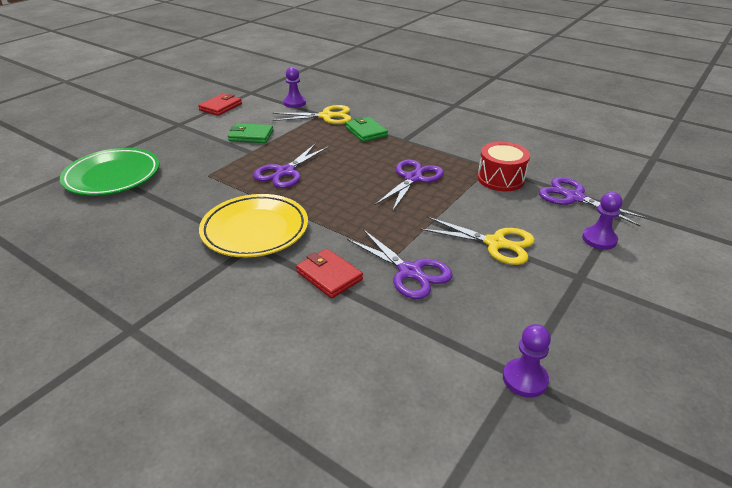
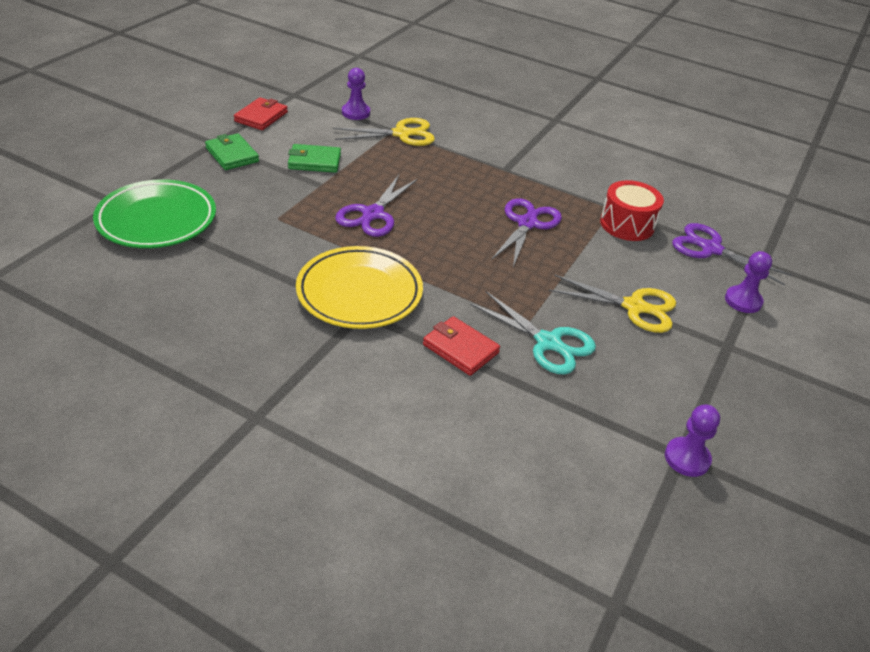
camera: 10 degrees left, 5 degrees up
green wallet [346,117,388,142] -> green wallet moved to [205,133,259,170]
purple scissors [347,229,453,299] -> turquoise scissors [470,291,596,375]

